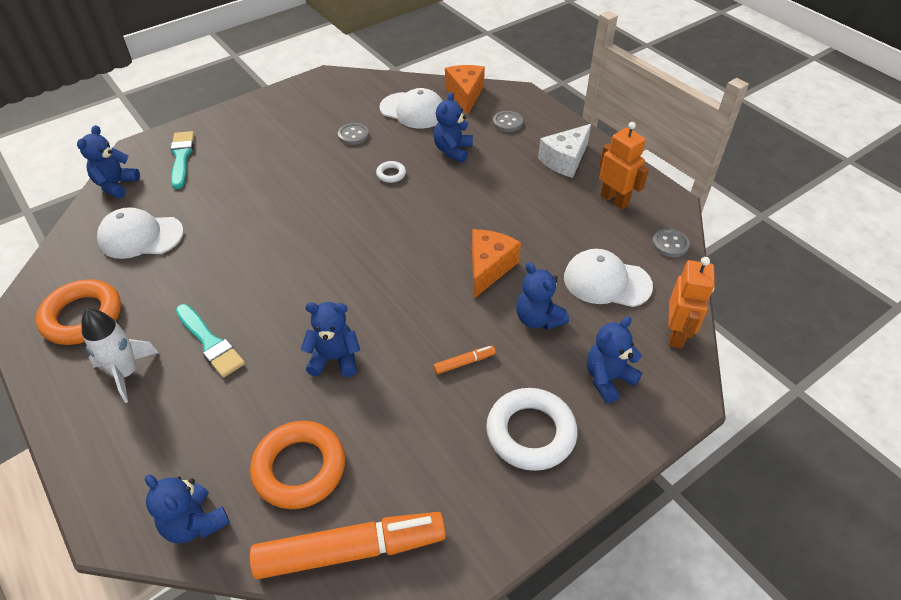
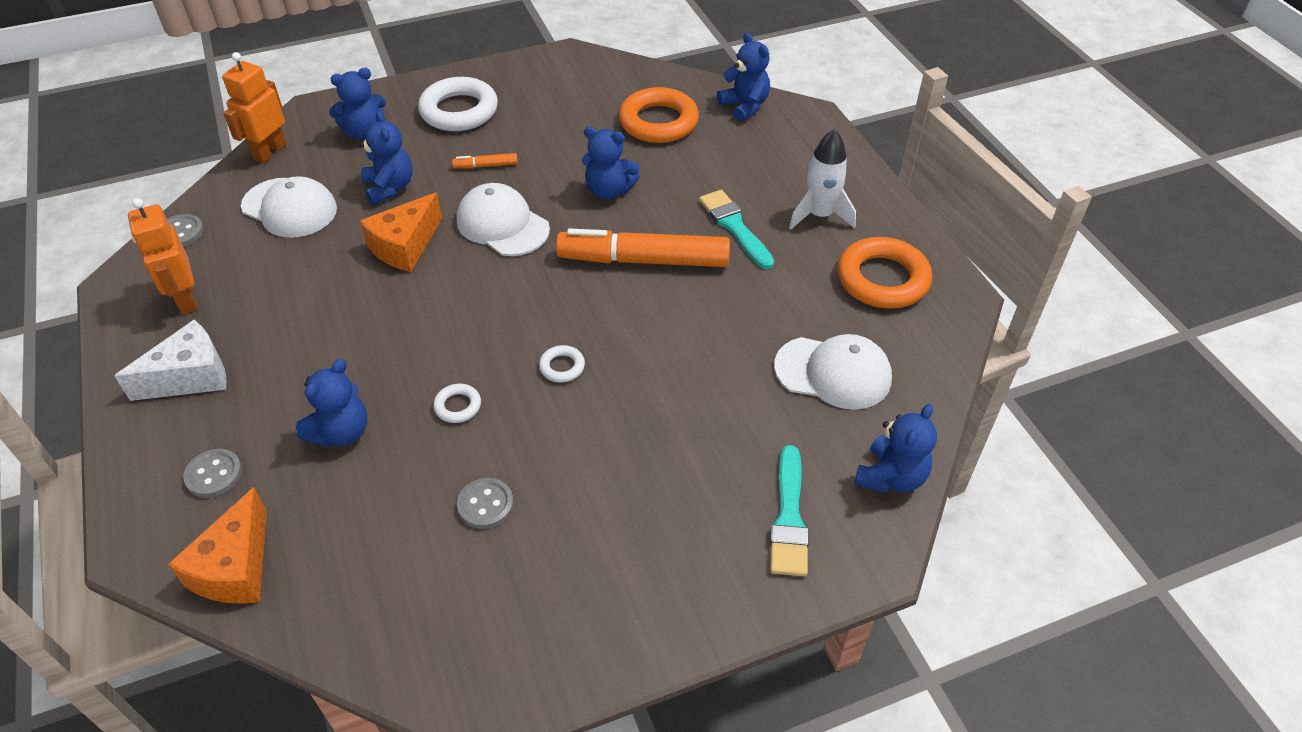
camera: 165 degrees left, 0 degrees up
orange marker [249,512,446,579] -> orange marker moved to [556,229,730,267]
white cap [379,88,443,129] -> white cap moved to [456,183,550,256]
none -> white ring [539,345,585,382]

